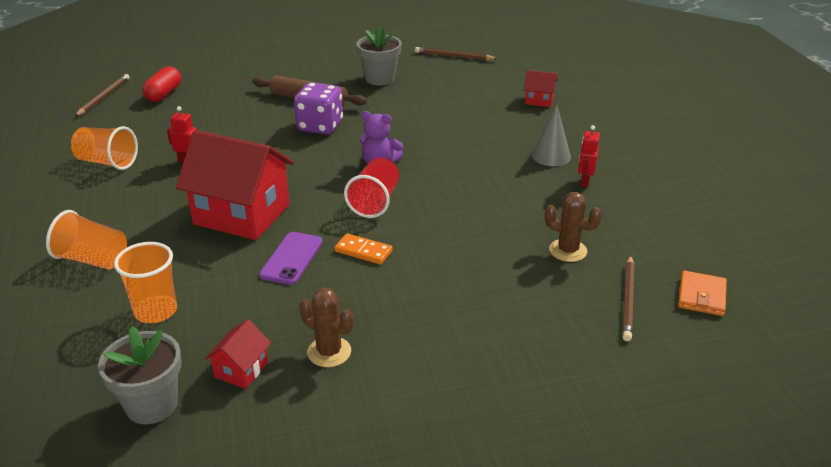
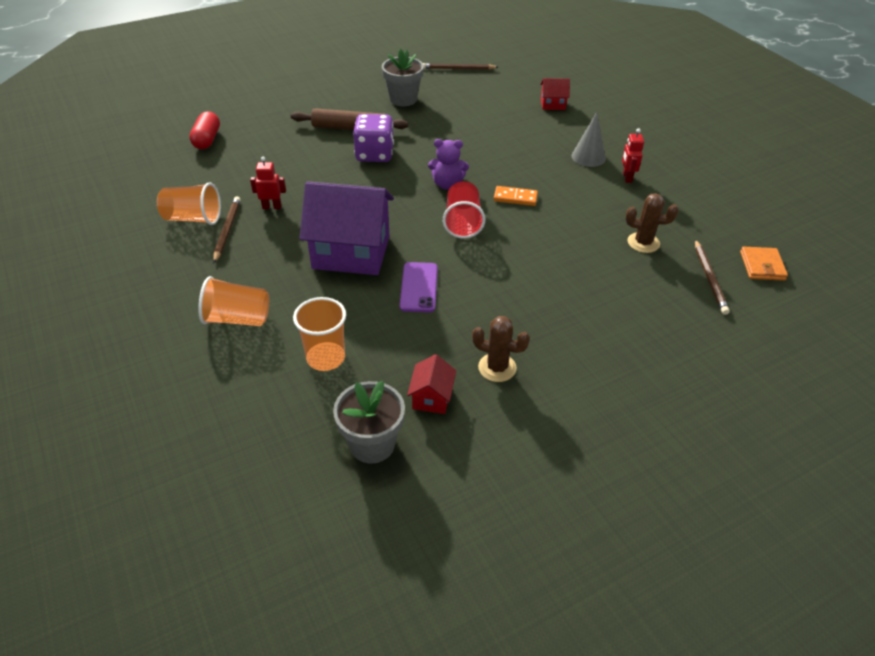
camera: 15 degrees left, 10 degrees up
brown pencil [75,74,130,117] -> brown pencil moved to [213,196,241,263]
red house [176,130,294,240] -> purple house [299,181,394,275]
orange domino [334,233,393,264] -> orange domino moved to [494,186,538,206]

